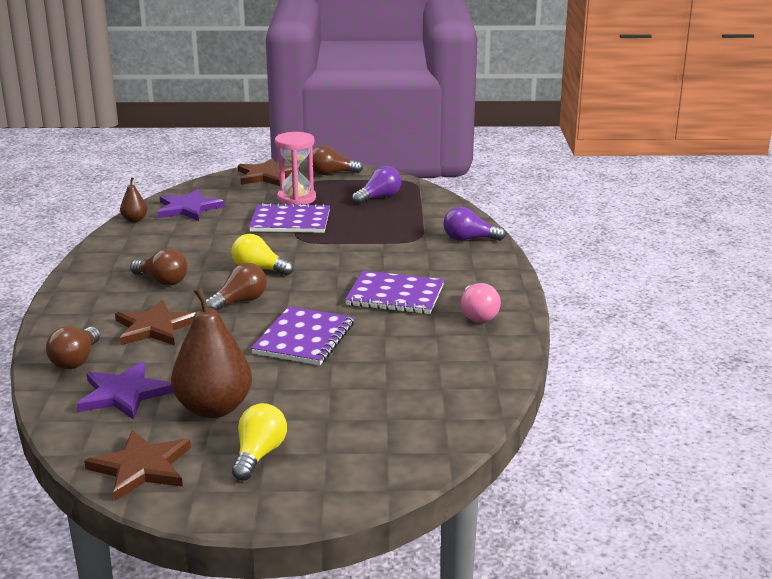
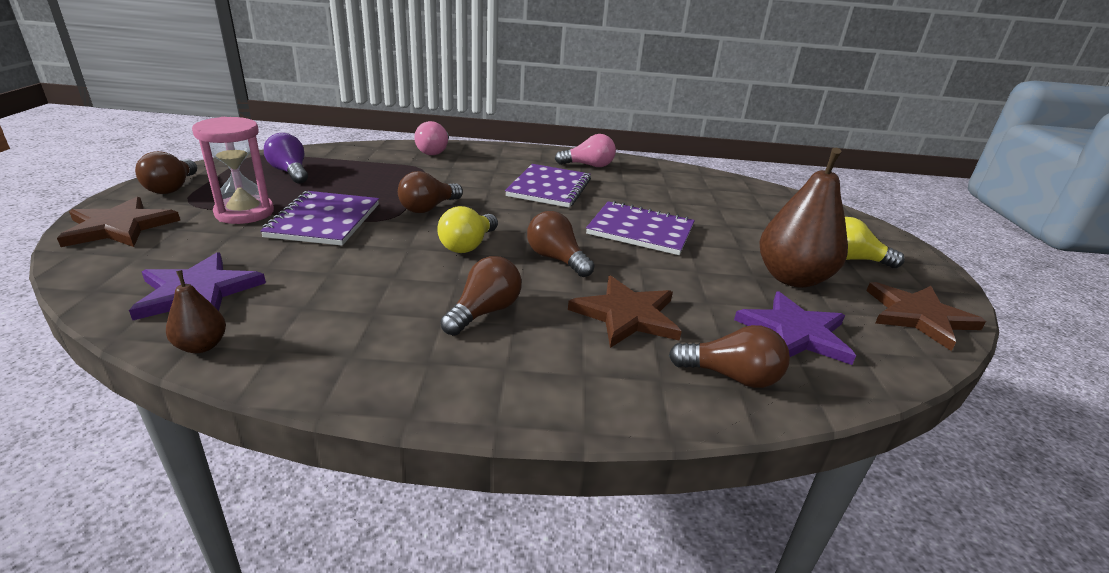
camera: 90 degrees left, 5 degrees up
purple light bulb [443,207,506,241] -> pink light bulb [414,121,449,155]
none -> brown light bulb [398,171,463,213]

